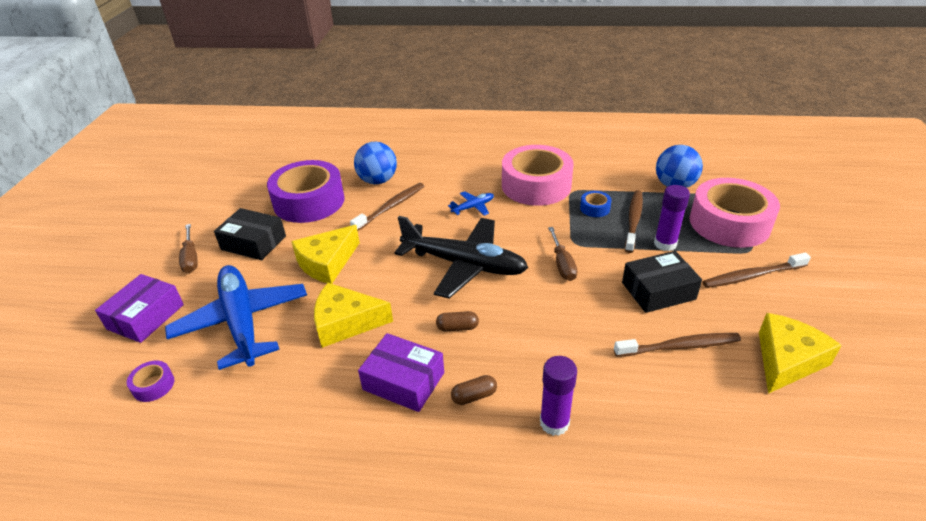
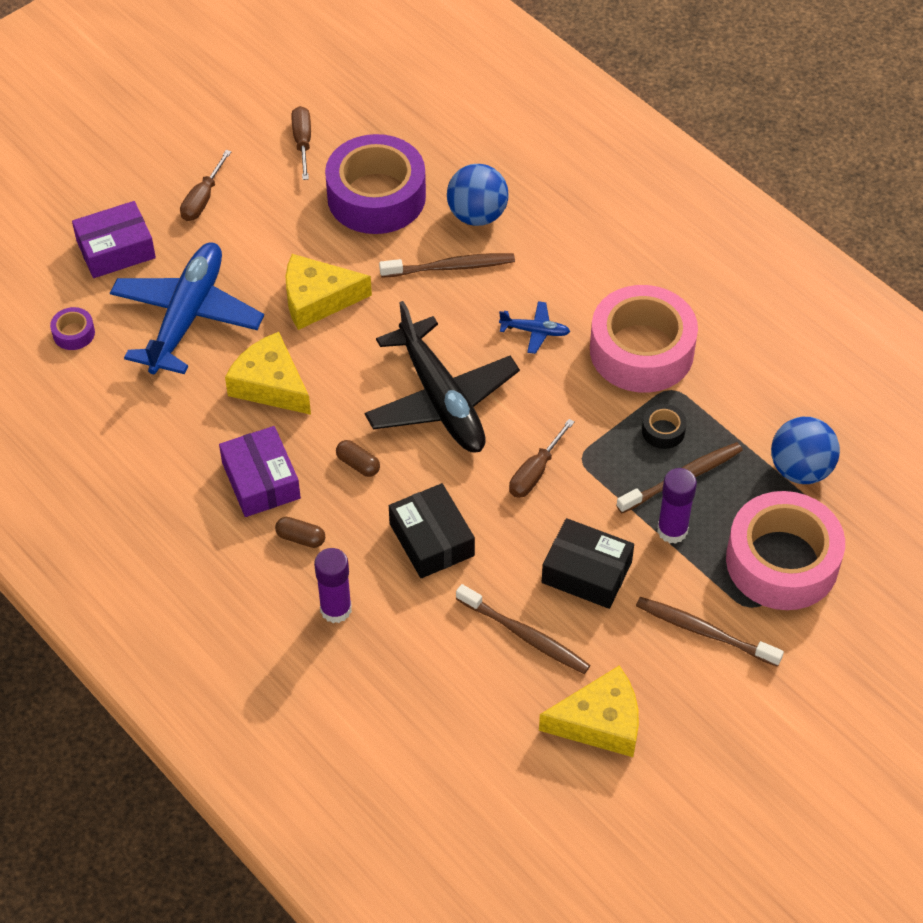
camera: 40 degrees right, 15 degrees up
black box [214,208,286,260] -> black box moved to [389,483,475,578]
blue tape [580,191,612,217] -> black tape [642,404,687,449]
none -> brown screwdriver [291,106,311,180]

